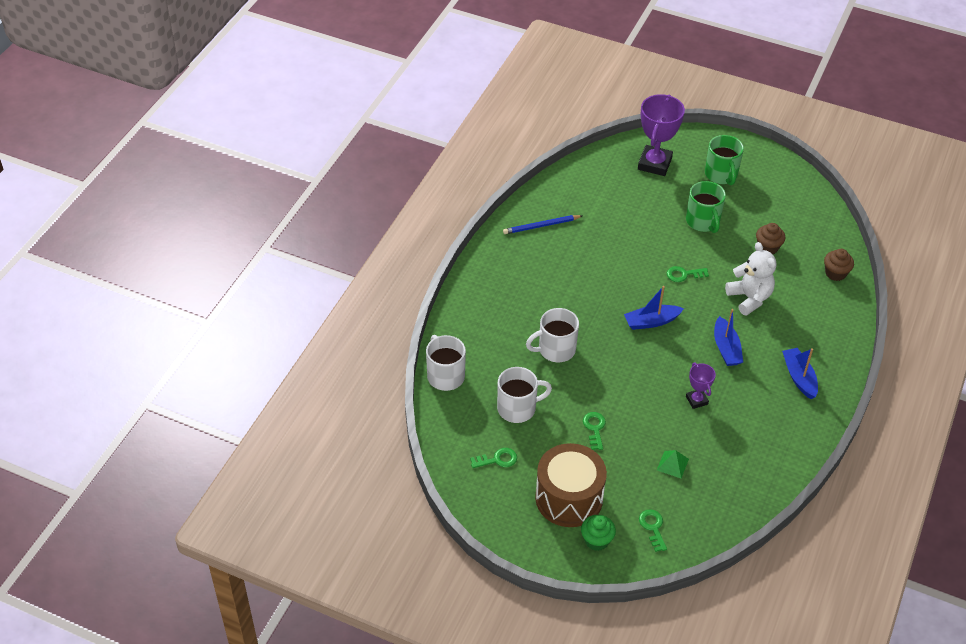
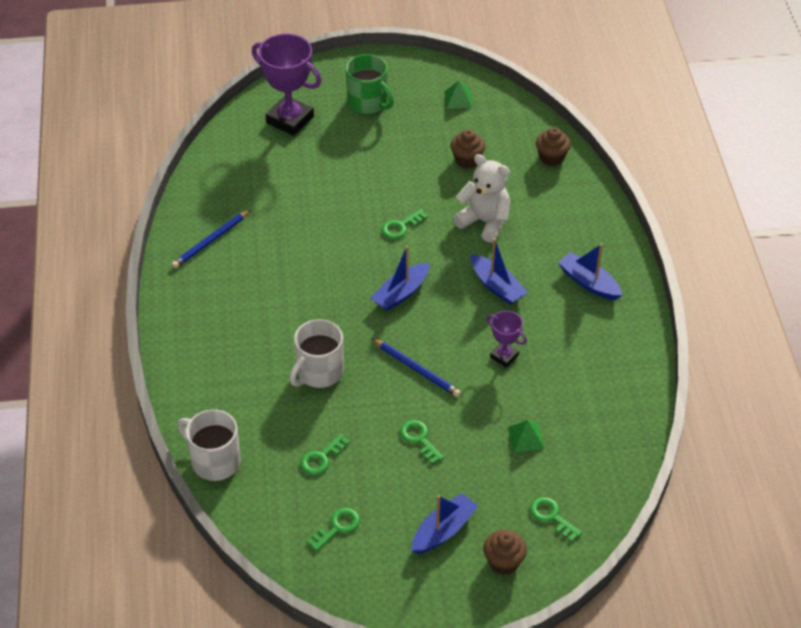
camera: 30 degrees left, 0 degrees up
white mug [497,367,552,423] -> green key [300,433,350,475]
brown drum [535,443,607,527] -> blue boat [412,493,478,554]
green cupcake [581,515,616,551] -> brown cupcake [483,530,527,575]
purple trophy [638,94,685,176] -> purple trophy turned 45 degrees counterclockwise [252,34,322,136]
green mug [686,181,726,233] -> none
none -> blue pencil [371,338,461,397]
none -> green pyramid [445,81,472,109]

